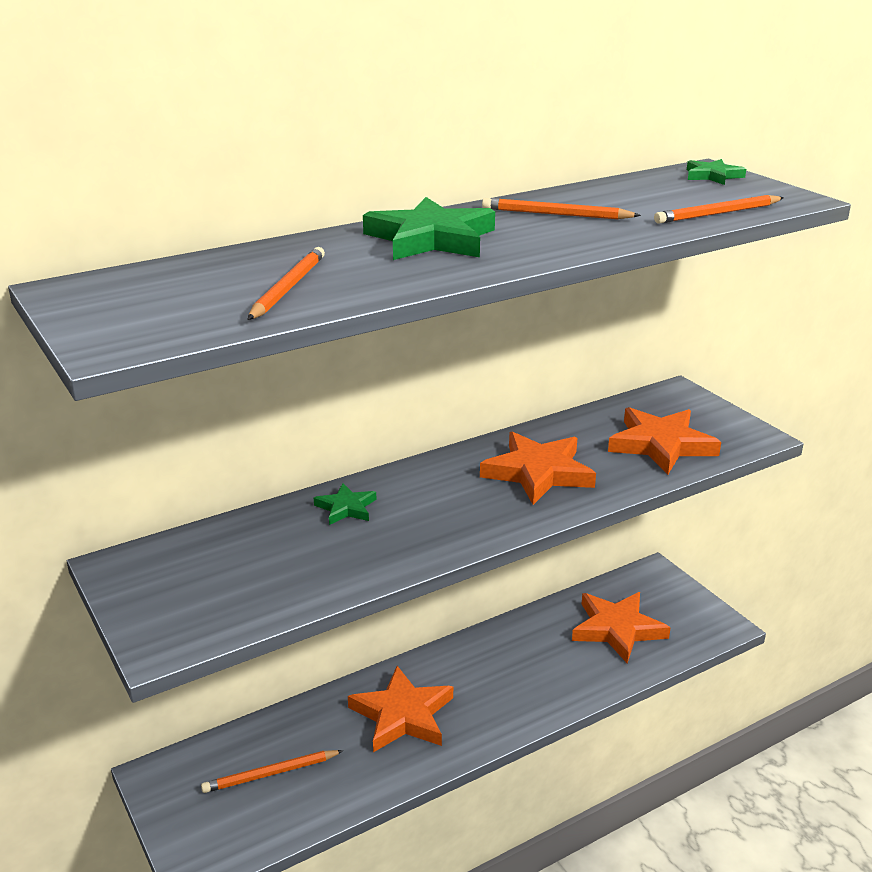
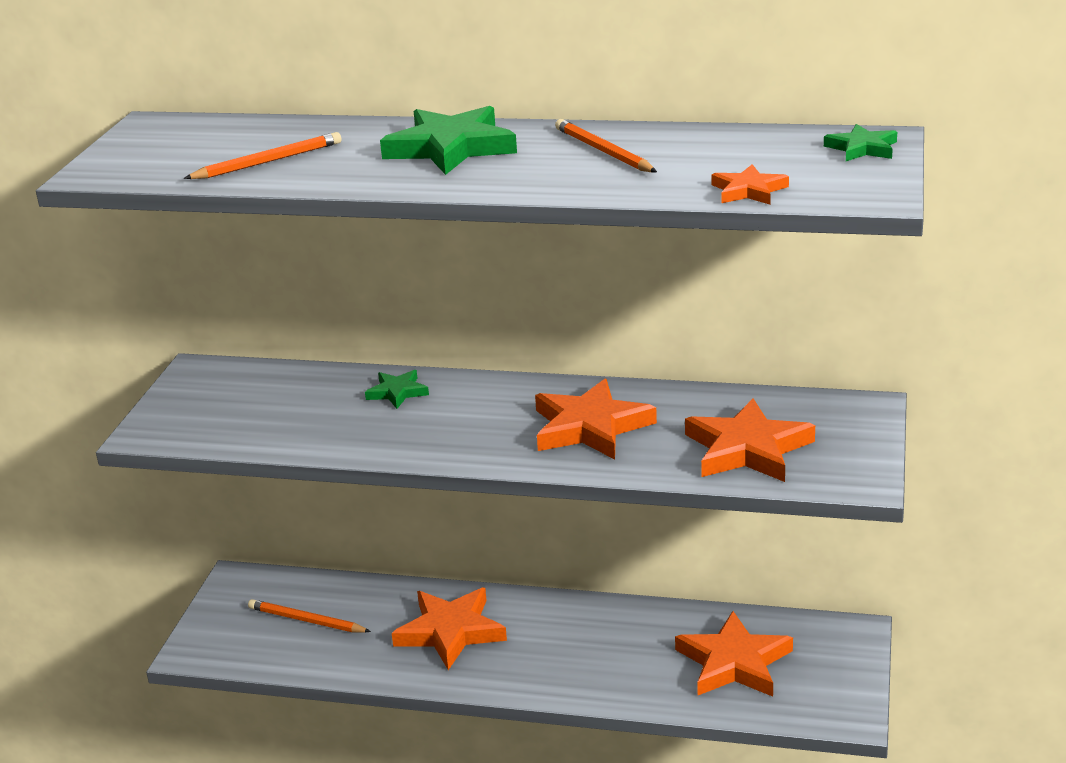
camera: 45 degrees right, 0 degrees up
orange pencil [654,195,784,223] -> orange star [711,164,789,204]

